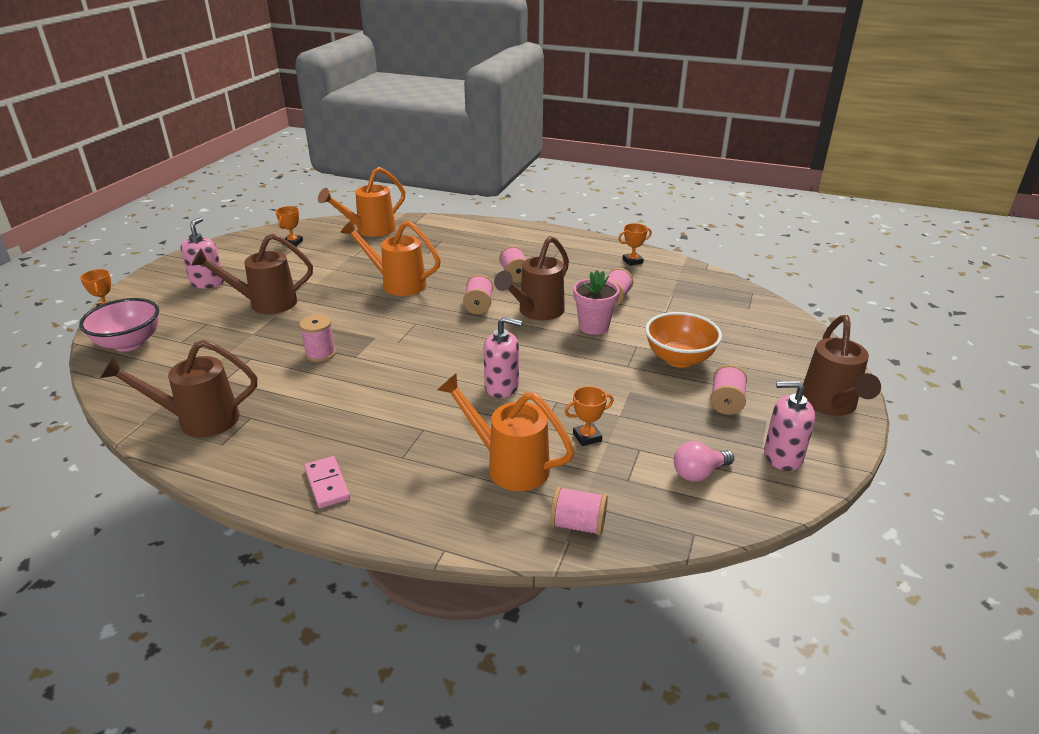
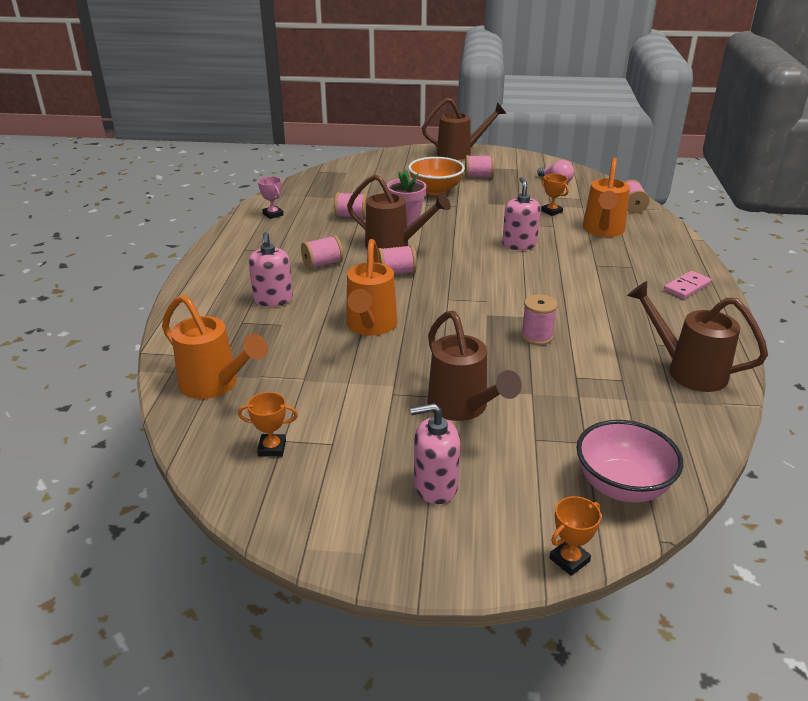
camera: 105 degrees left, 0 degrees up
brown watering can [100,340,257,438] -> brown watering can turned 150 degrees clockwise [627,281,768,392]
orange trophy [618,223,652,266] -> pink trophy [258,176,283,219]
pink soap dispenser [764,381,815,471] -> pink soap dispenser moved to [249,232,293,307]

